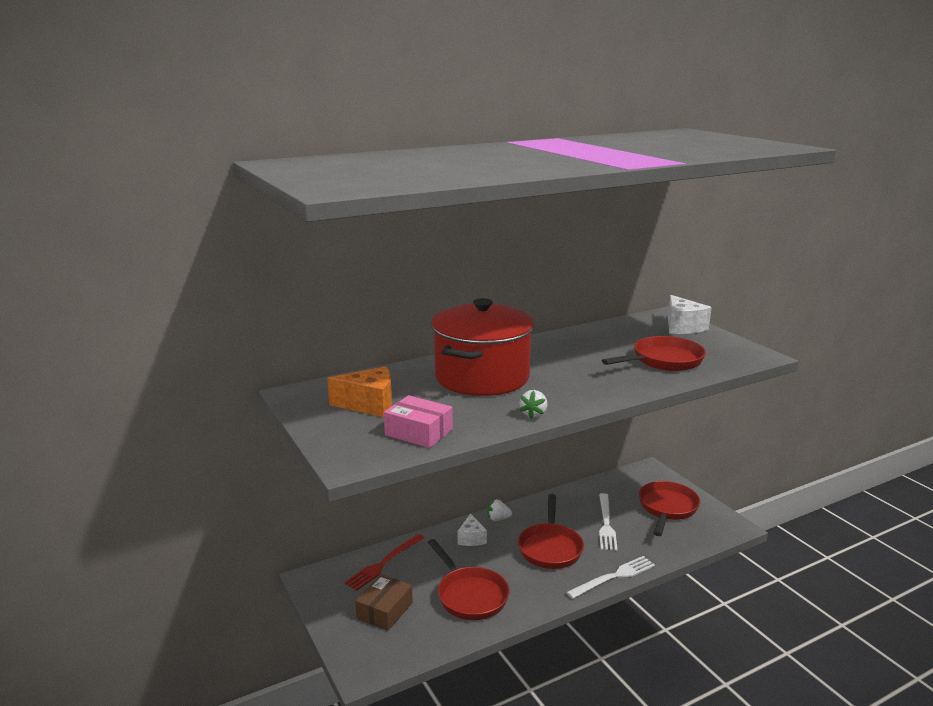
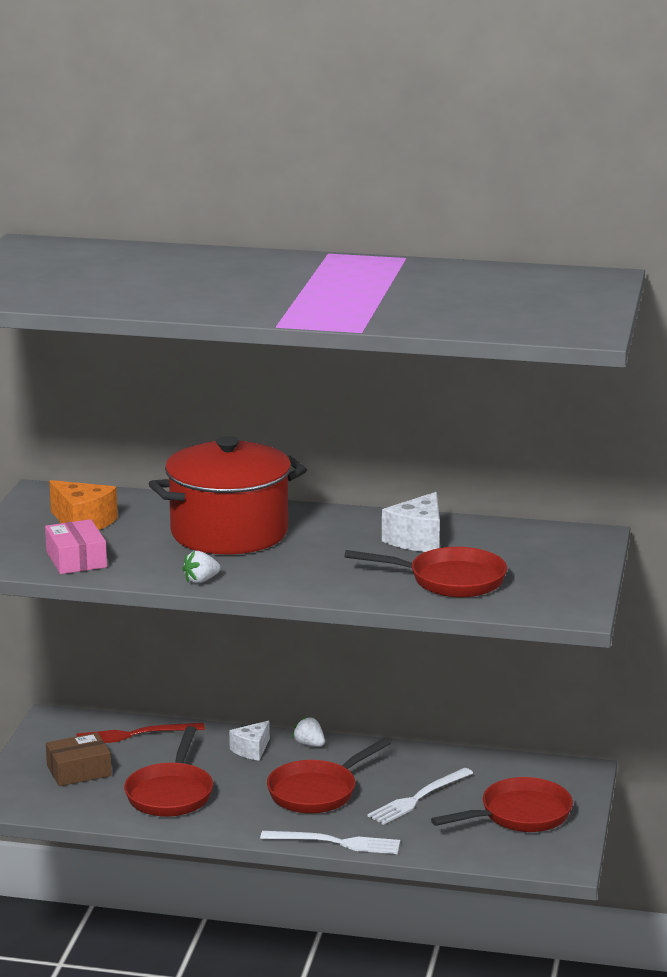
camera: 40 degrees right, 0 degrees up
white cheese [668,295,712,334] -> white cheese moved to [382,492,440,552]

